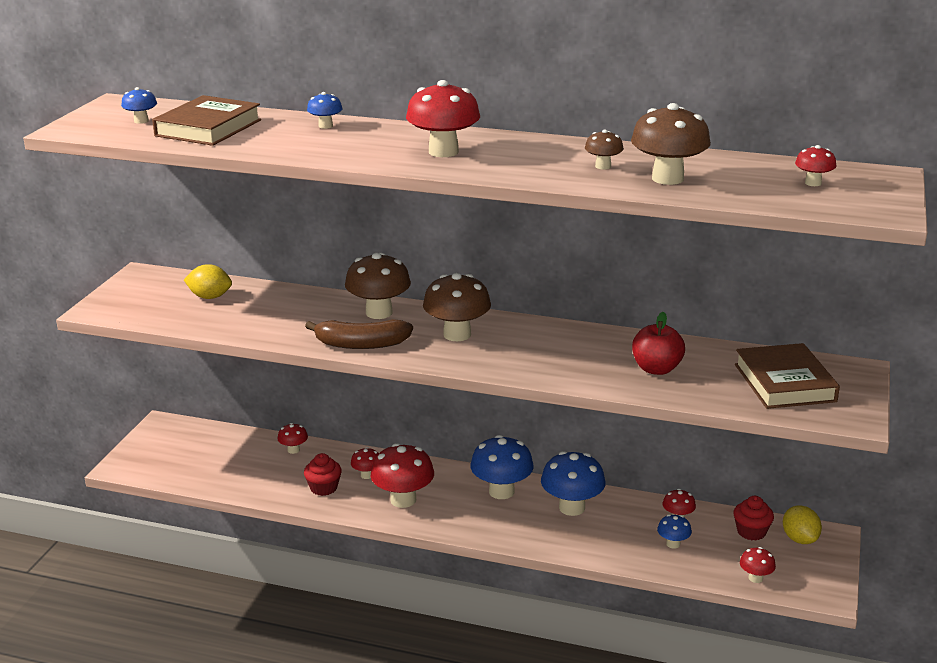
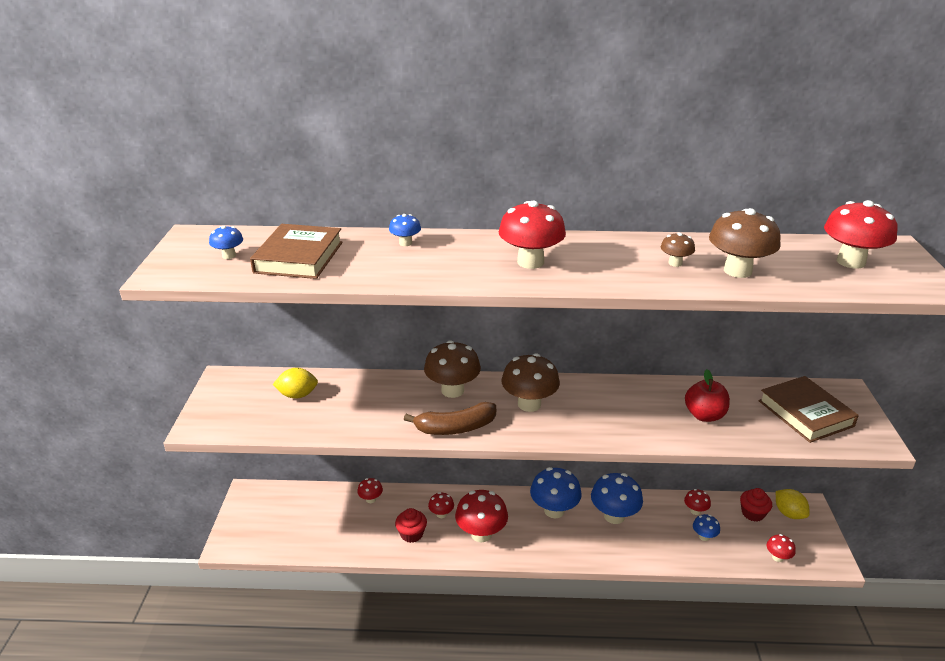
camera: 15 degrees left, 5 degrees up
red mushroom [795,145,836,186] -> red mushroom [824,200,898,268], size x1.97

